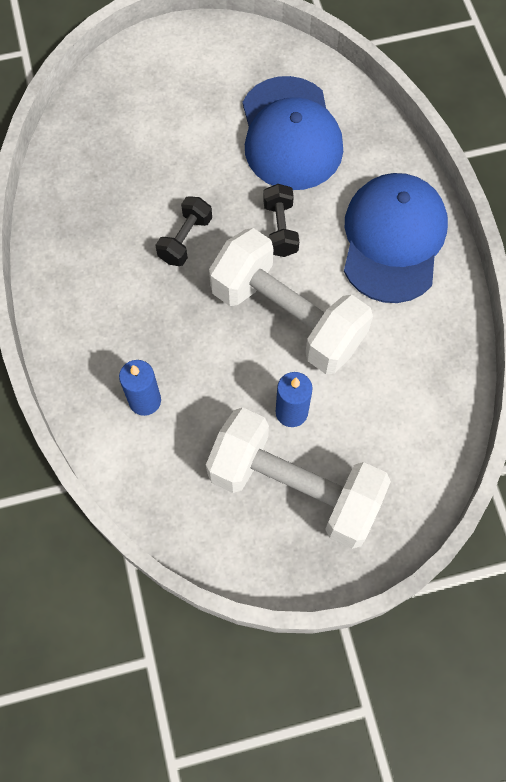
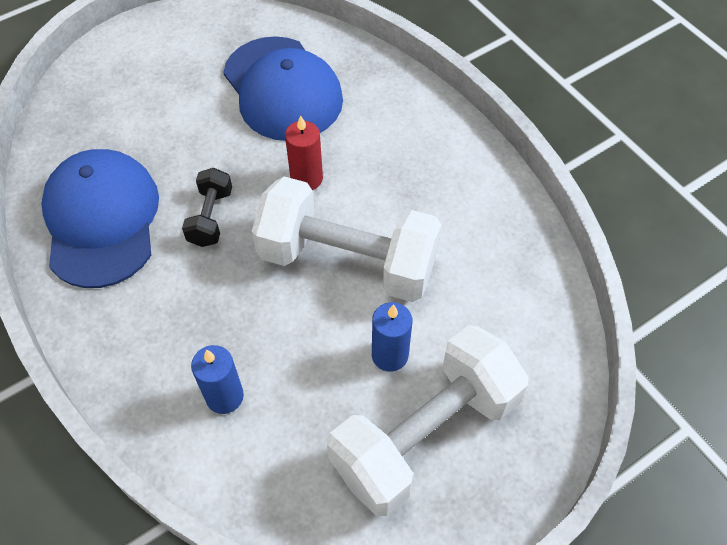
camera: 20 degrees left, 10 degrees down
white dumbbell [206,408,391,549] -> white dumbbell turned 45 degrees counterclockwise [327,325,529,516]
black dumbbell [263,184,299,257] -> red candle [285,115,323,190]
blue cap [344,173,448,303] -> blue cap moved to [41,149,159,288]

